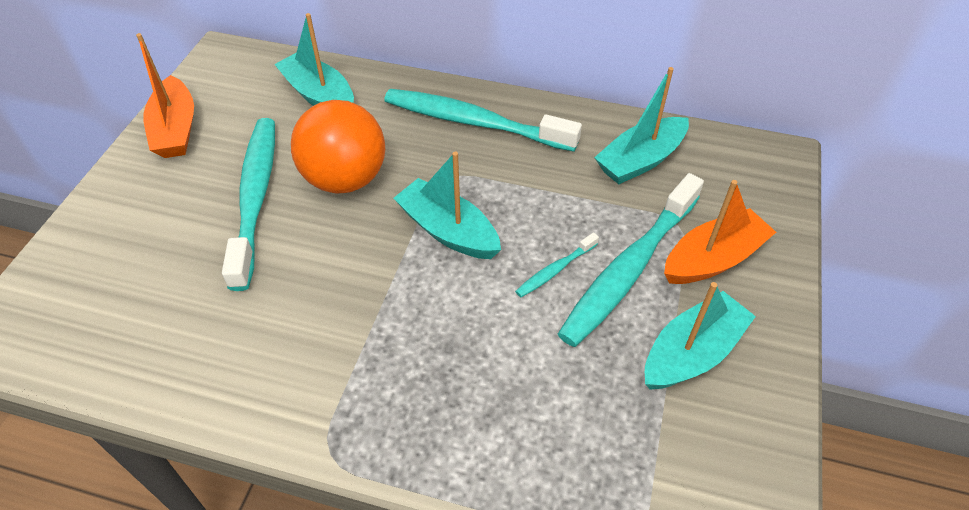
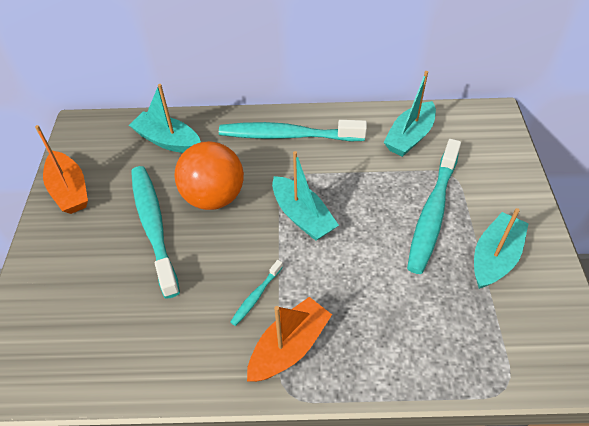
camera: 15 degrees left, 0 degrees up
turquoise boat [394,152,501,259] -> turquoise boat turned 150 degrees counterclockwise [272,151,339,241]
turquoise toothbrush [515,232,599,297] -> turquoise toothbrush moved to [230,260,283,326]
orange boat [664,180,776,284] -> orange boat moved to [247,297,332,382]

